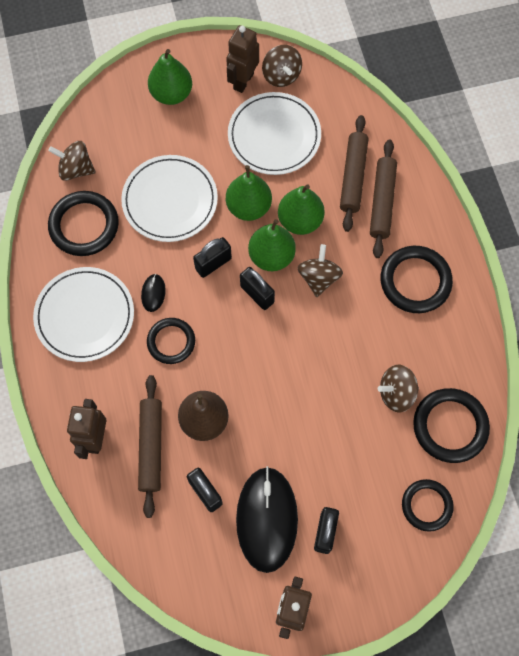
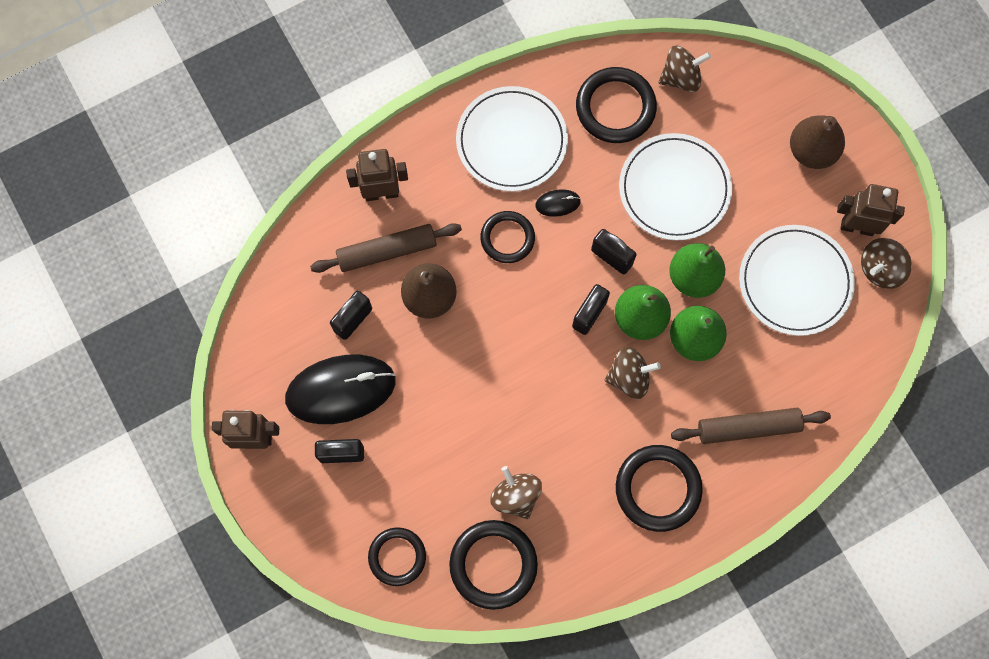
camera: 75 degrees right, 5 degrees up
brown spinning top [48,141,96,181] -> brown spinning top turned 75 degrees clockwise [659,45,711,92]
green pear [148,49,192,105] -> brown pear [790,115,845,169]
brown rolling pin [340,115,368,232] -> none

